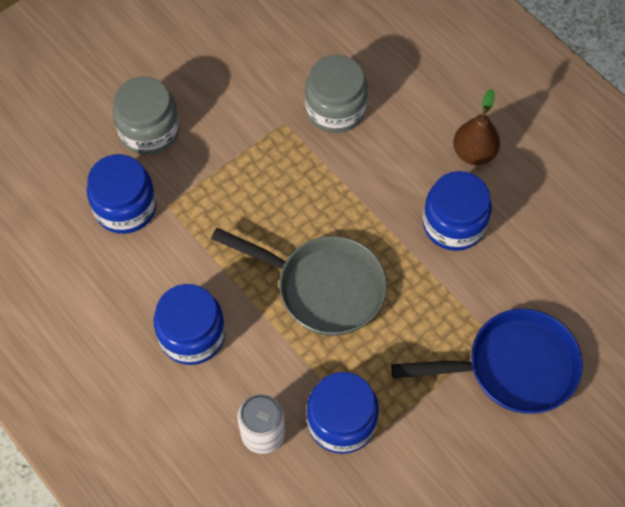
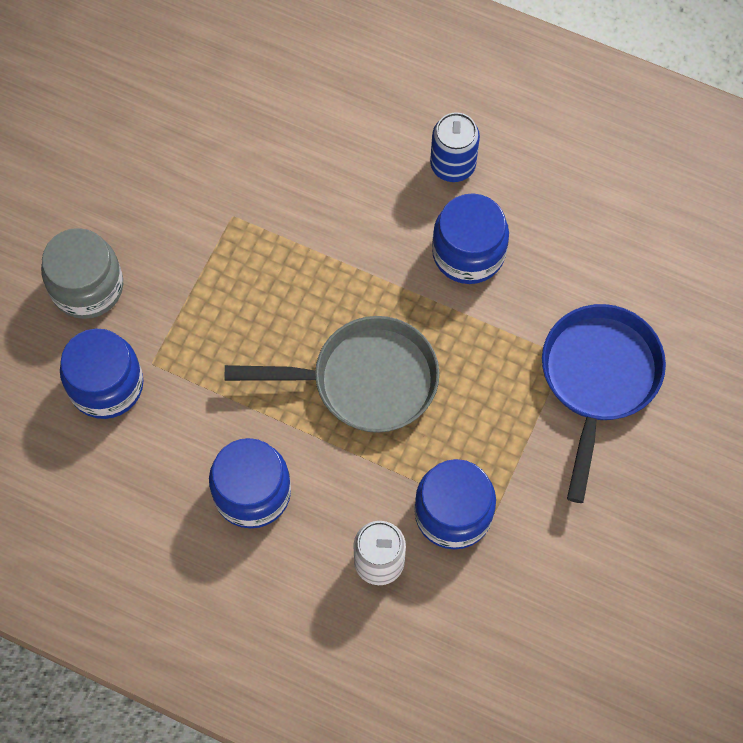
camera: 25 degrees left, 5 degrees up
grey jar [305,55,368,133] -> none
blue pan [391,309,583,414] -> blue pan turned 45 degrees counterclockwise [542,304,666,503]
brown pear [453,89,500,165] -> blue can [430,112,480,182]

